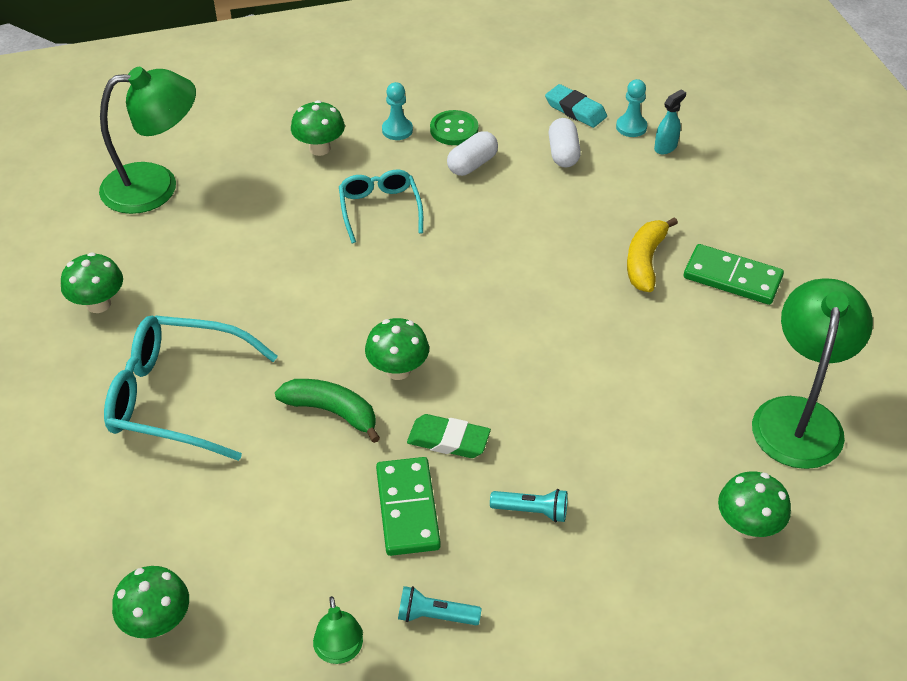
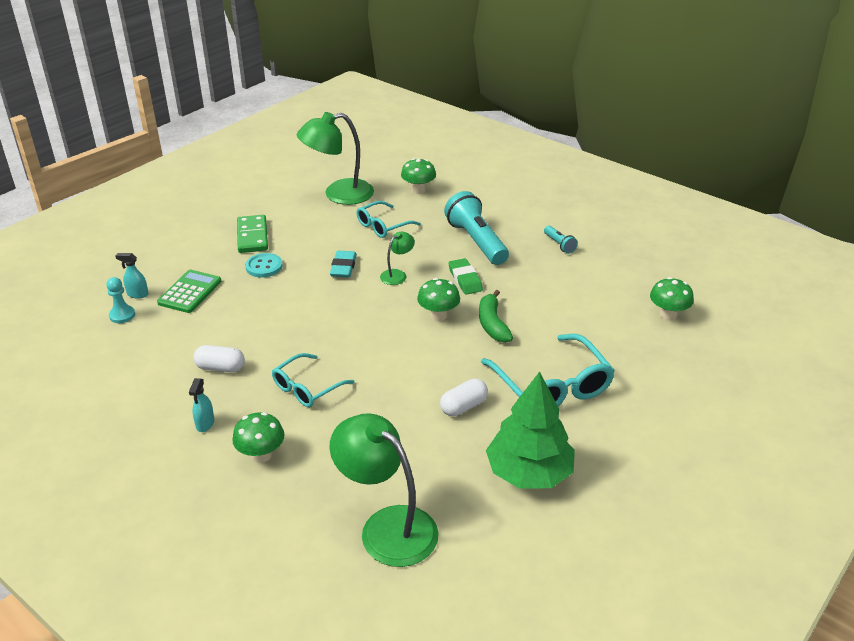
camera: 125 degrees left, 10 degrees down
green mushroom [61,252,123,313] -> green tree [486,371,575,489]
green lamp [313,596,363,664] -> green lamp moved to [380,232,415,285]
green domino [376,457,441,556] -> none
turquoise pawn [382,82,413,140] -> turquoise spray bottle [189,378,214,432]
green button [430,110,478,145] -> none
turquoise flashlight [490,489,568,522] -> turquoise flashlight [444,191,509,265], size x2.15
turquoise eraser [545,84,607,128] -> turquoise eraser moved to [330,250,357,278]
white capsule [548,118,581,167] -> white capsule moved to [440,379,488,416]
yellow banana [627,217,678,292] -> turquoise button [245,253,283,278]
none -> green calculator [157,270,221,313]
none -> turquoise glasses [356,201,421,238]

